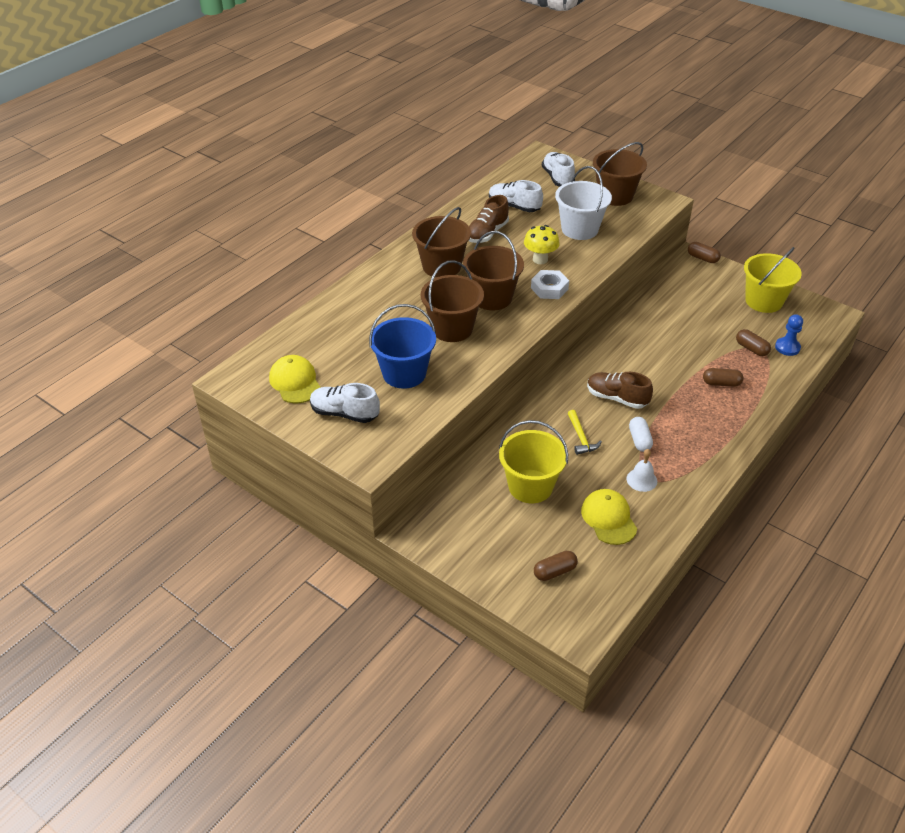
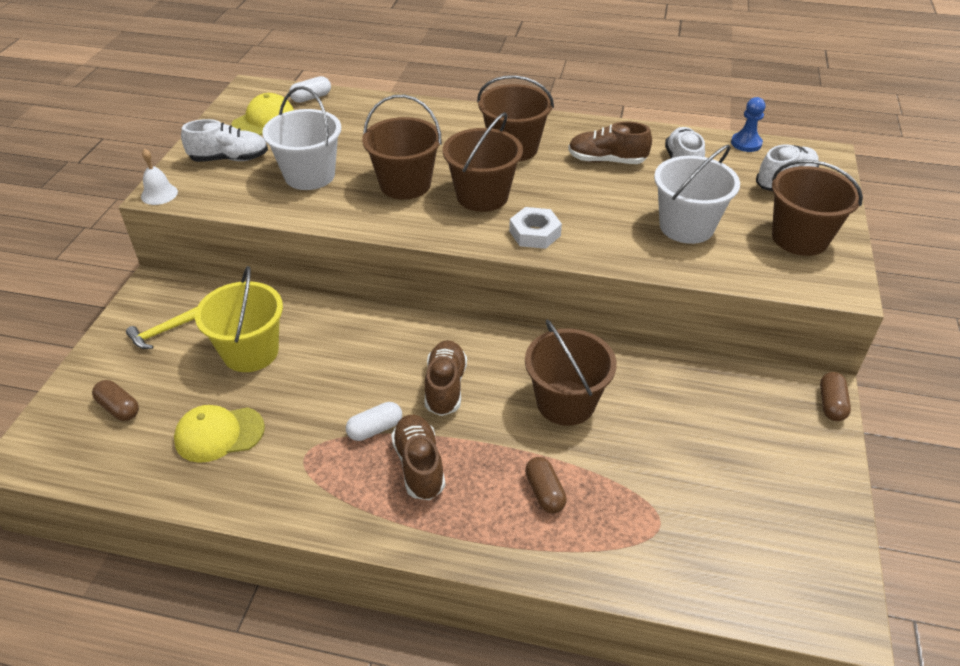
camera: 65 degrees right, 0 degrees up
white shoe [310,383,380,423] -> white shoe turned 90 degrees clockwise [181,119,268,162]
blue bucket [369,304,436,389] -> white bucket [262,86,341,190]
yellow mushroom [524,225,560,264] -> none
yellow hammer [568,410,602,455] -> yellow hammer moved to [126,307,197,349]
yellow cap [581,489,637,545] -> yellow cap turned 150 degrees counterclockwise [174,405,265,463]
white bell [627,449,657,492] -> white bell moved to [141,148,178,205]
brown capsule [736,329,771,356] -> none
yellow bucket [744,247,802,313] -> none
blue pawn [775,314,803,356] -> blue pawn moved to [731,97,765,152]
none -> white capsule [289,76,331,103]
none -> brown shoe [391,415,445,500]
none -> brown bucket [525,319,617,426]

